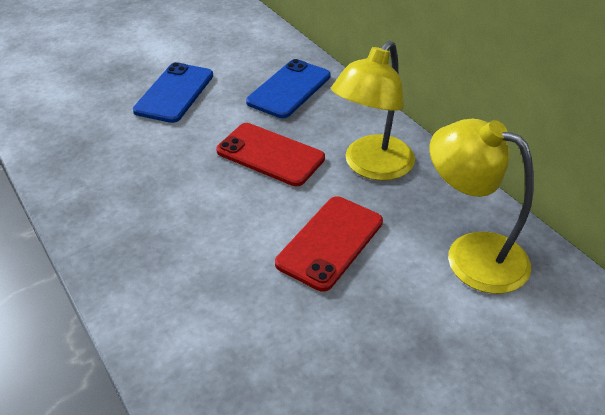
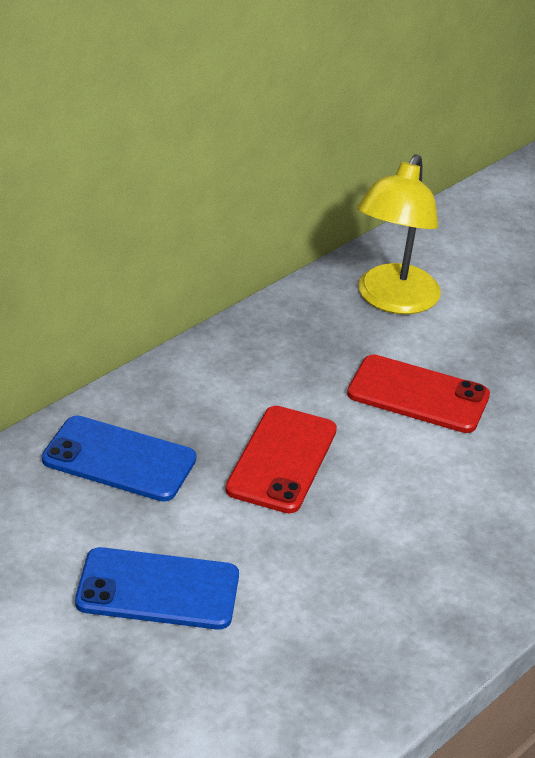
camera: 105 degrees left, 5 degrees down
yellow lamp [331,41,415,181] -> none

